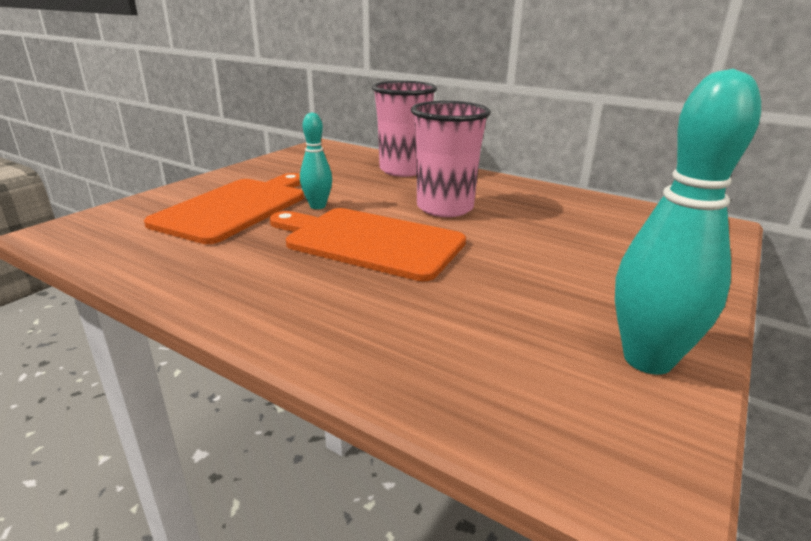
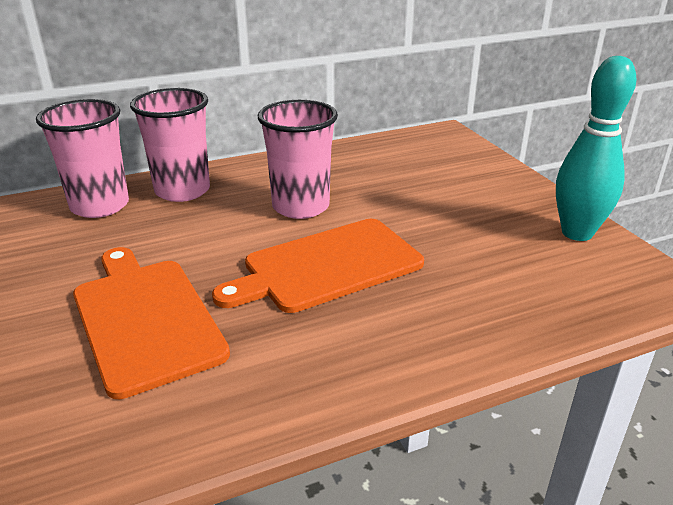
camera: 55 degrees left, 5 degrees up
turquoise bowling pin [300,112,332,209] -> none
none -> pink cup [36,99,129,218]

